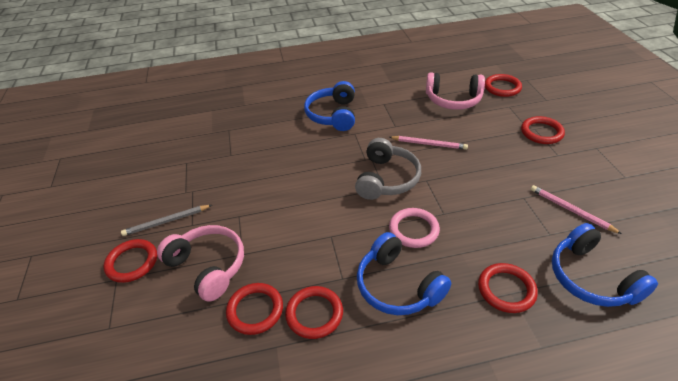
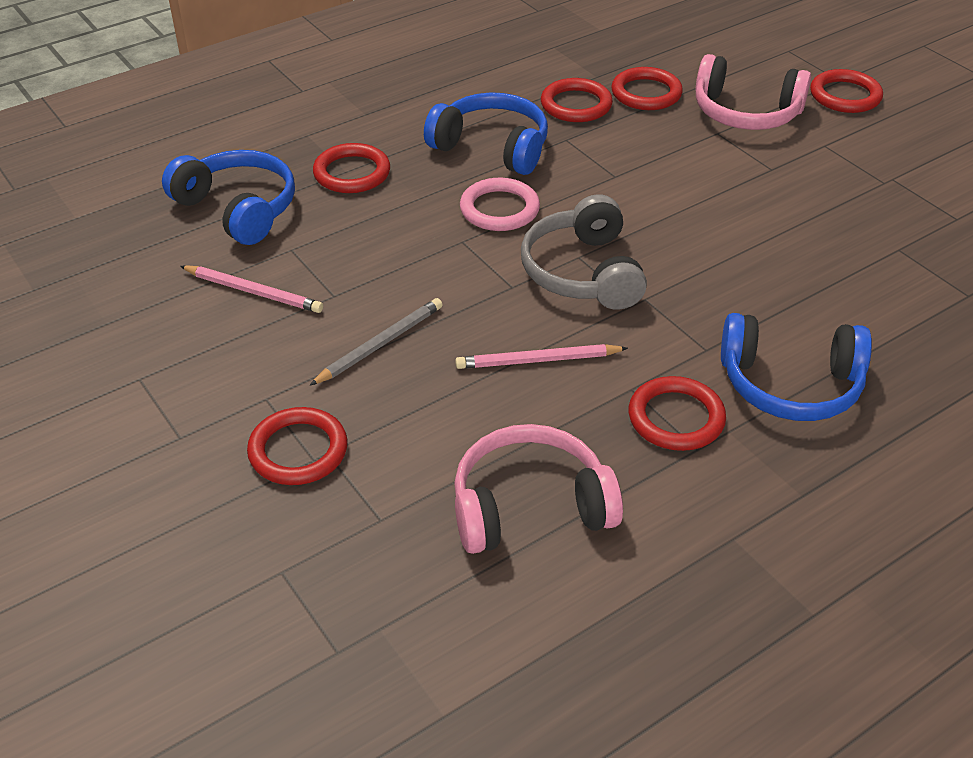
camera: 155 degrees right, 0 degrees up
grey pencil [121,205,212,236] -> grey pencil moved to [310,298,443,385]
blue headphones [304,81,355,131] -> blue headphones turned 120 degrees clockwise [721,313,872,421]
red ring [485,74,522,97] -> red ring moved to [629,376,726,451]

